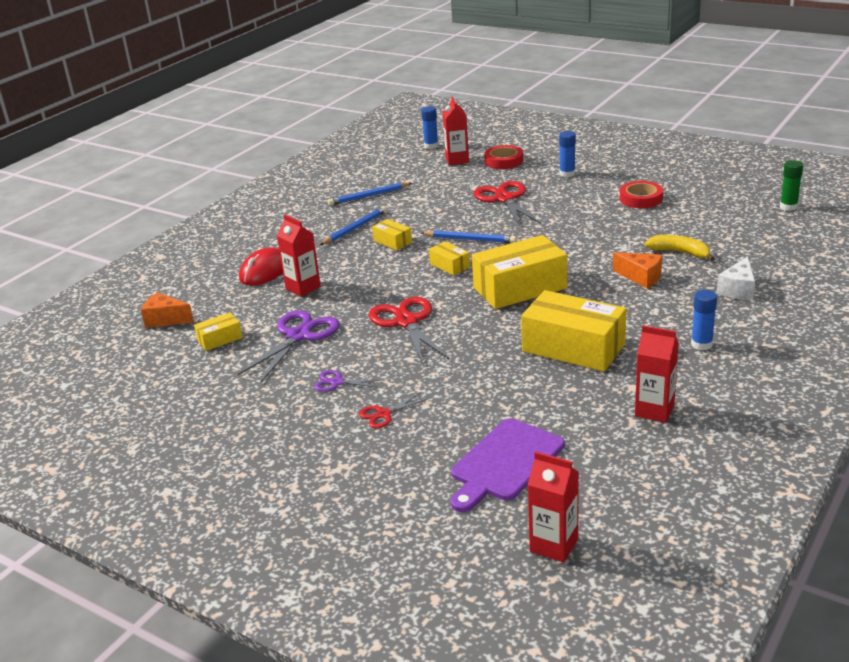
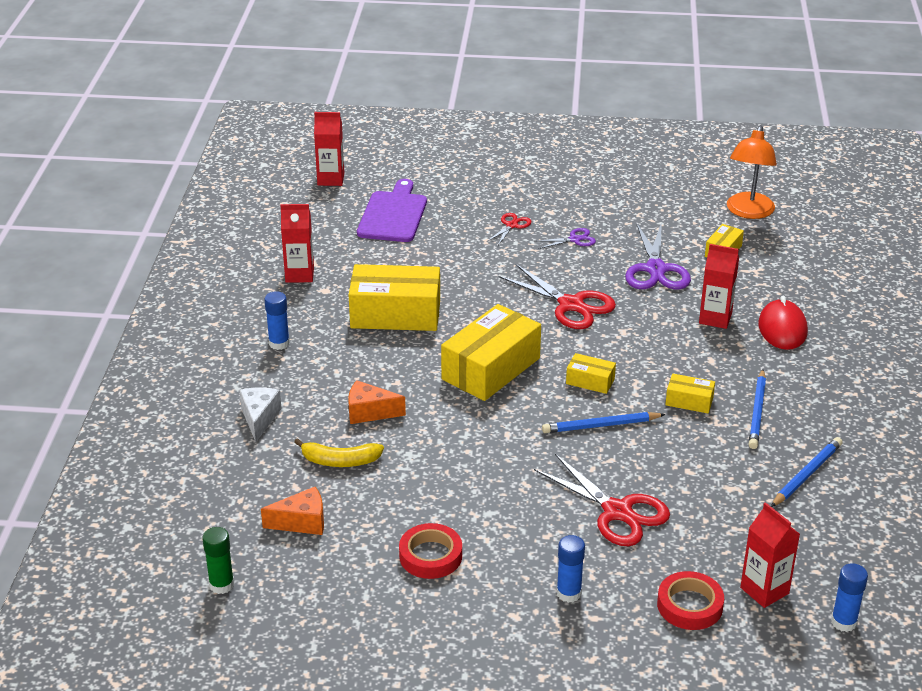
camera: 150 degrees right, 5 degrees up
orange cheese [141,292,194,328] -> orange cheese moved to [261,487,324,535]
none -> orange lamp [727,125,777,219]

